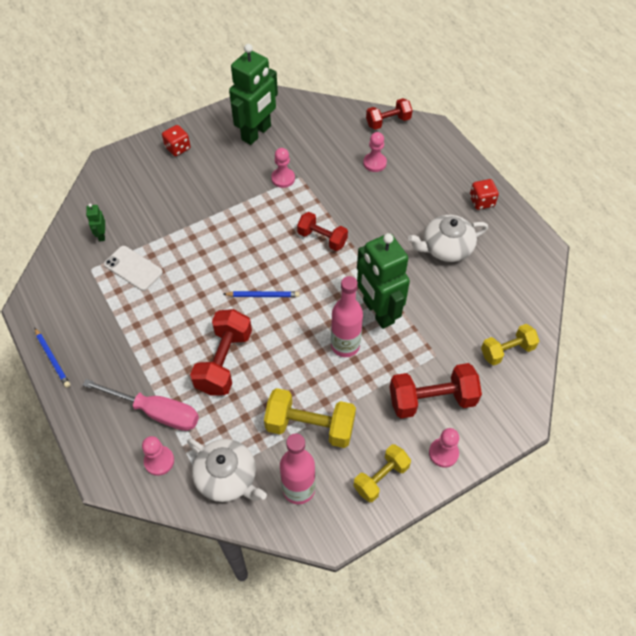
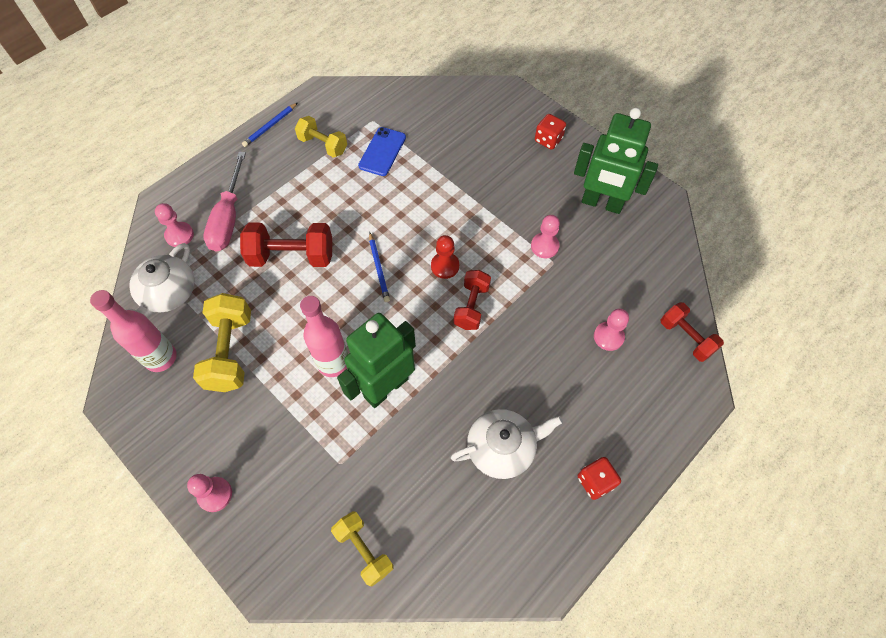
camera: 75 degrees right, 5 degrees up
green robot [86,204,105,241] -> none
white phone [104,246,163,291] -> blue phone [358,127,406,176]
yellow dumbbell [353,444,411,502] -> yellow dumbbell moved to [295,116,347,158]
red dumbbell [390,363,482,419] -> none
white teapot [408,215,488,262] -> white teapot turned 105 degrees clockwise [451,409,563,479]
none -> red pawn [431,235,459,279]

